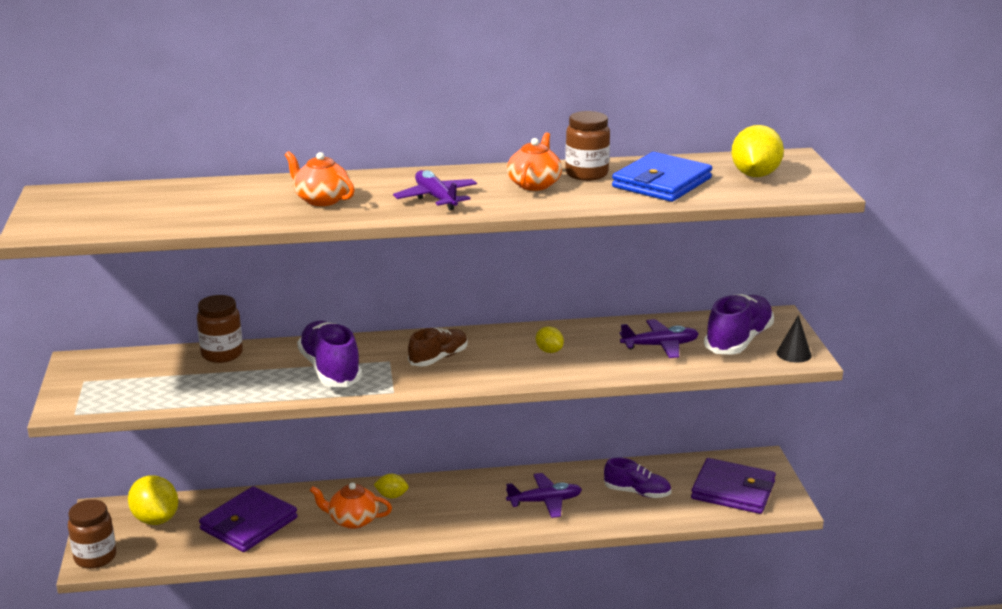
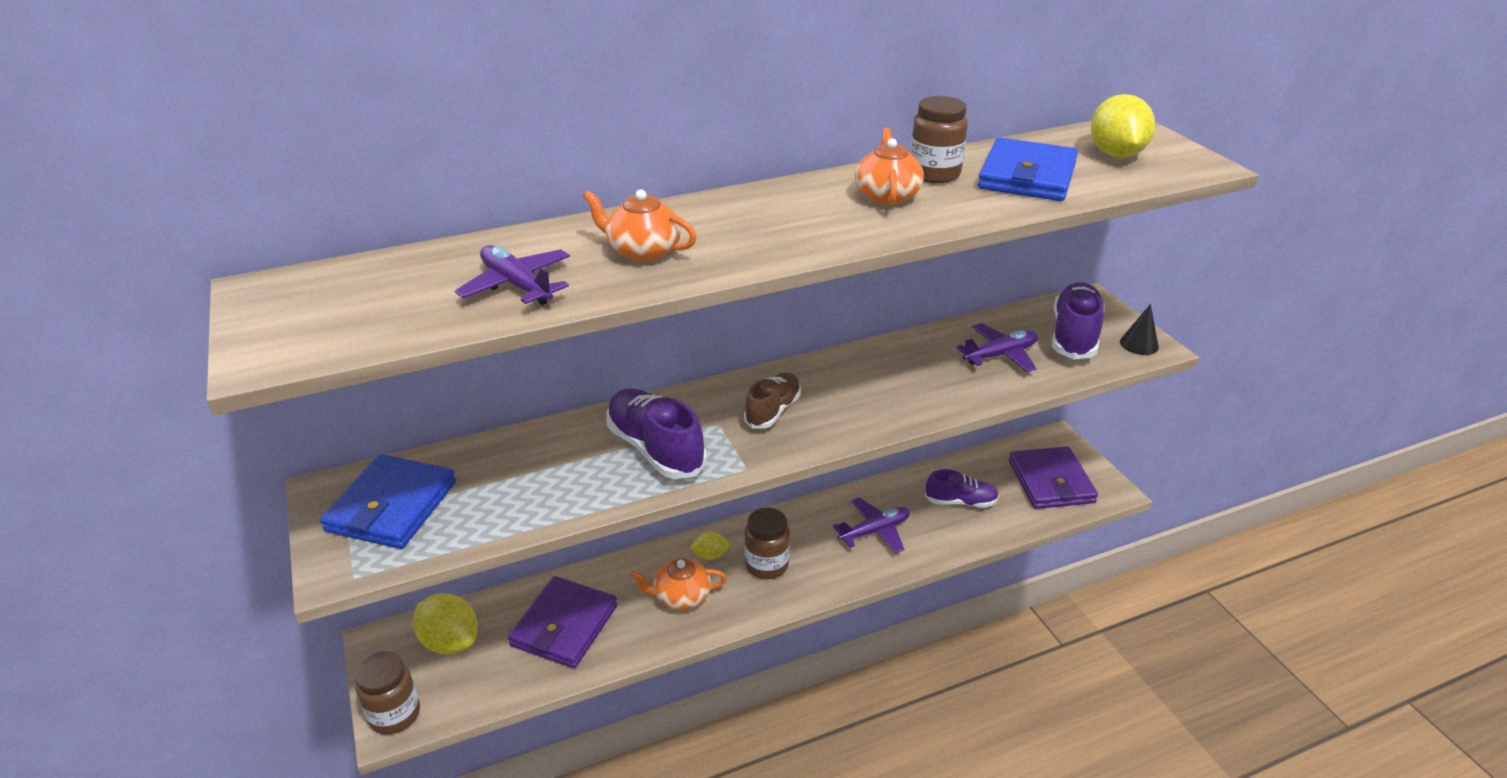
camera: 15 degrees left, 10 degrees up
brown jar [197,295,243,363] -> brown jar moved to [744,508,790,579]
purple plane [393,170,477,210] -> purple plane moved to [455,245,570,305]
yellow lemon [536,326,564,353] -> none
purple wallet [691,458,776,514] -> purple wallet turned 75 degrees clockwise [1009,446,1098,509]
none -> blue wallet [320,454,456,549]

